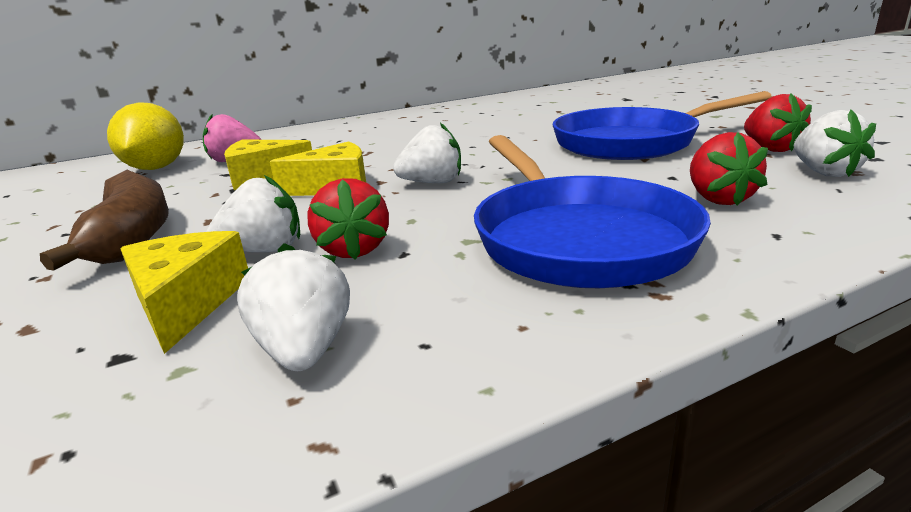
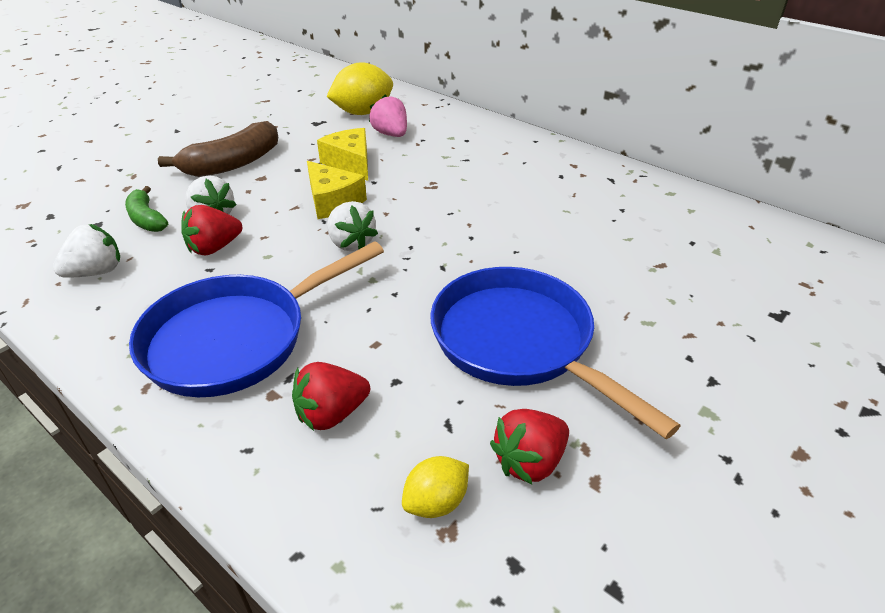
camera: 65 degrees right, 15 degrees up
yellow cheese [120,231,248,354] -> green banana [125,186,168,232]
white strawberry [794,109,876,177] -> yellow lemon [402,456,469,518]

